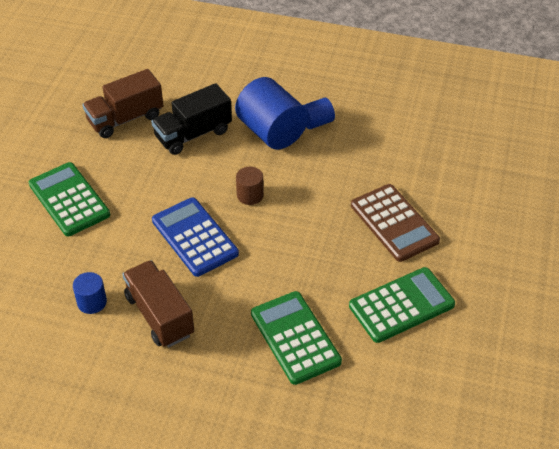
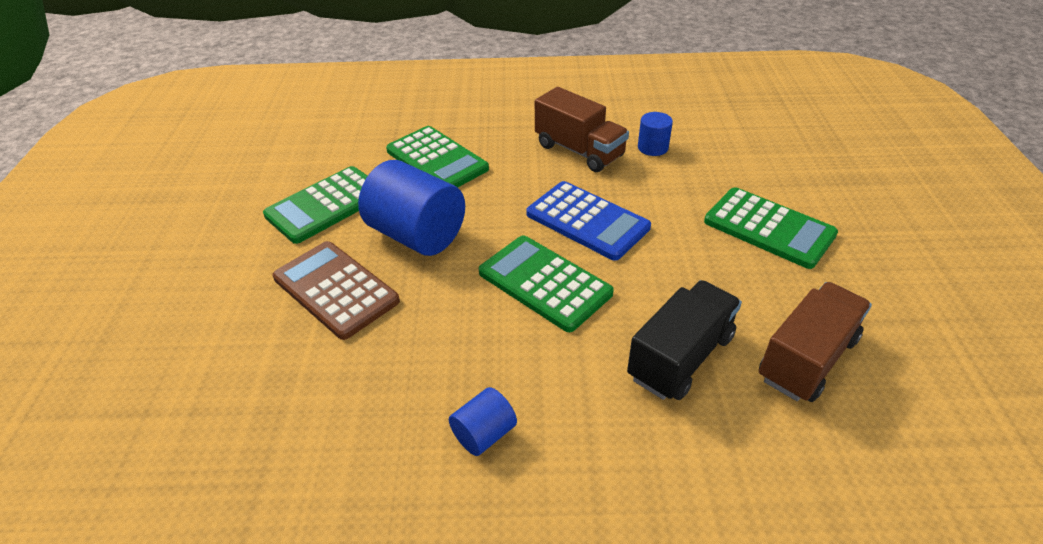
camera: 165 degrees right, 5 degrees down
blue cylinder [235,77,308,150] -> blue cylinder moved to [358,160,465,256]
brown cylinder [236,167,264,205] -> green calculator [479,235,614,332]

